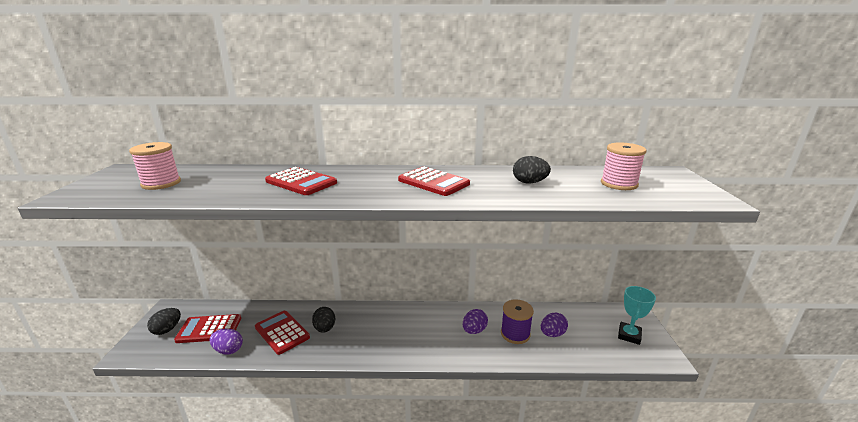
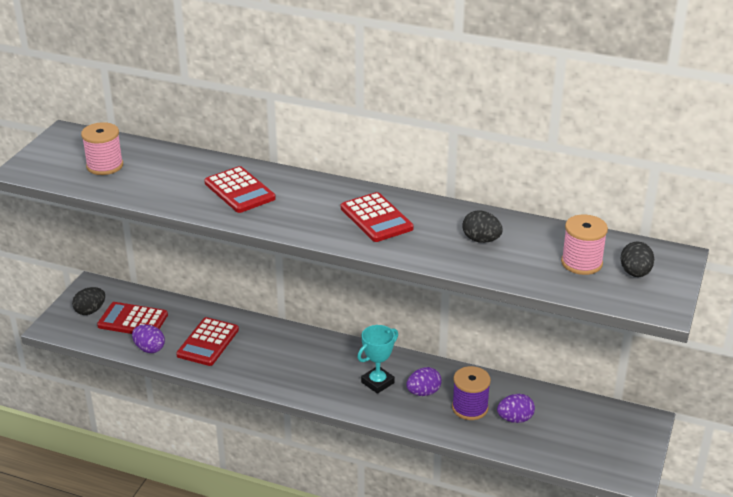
camera: 20 degrees right, 10 degrees up
red calculator [255,311,310,355] -> red calculator turned 135 degrees counterclockwise [176,317,239,366]
black egg [312,307,335,333] -> black egg moved to [620,242,654,277]
turquoise trophy [618,286,656,345] -> turquoise trophy moved to [357,325,398,394]

